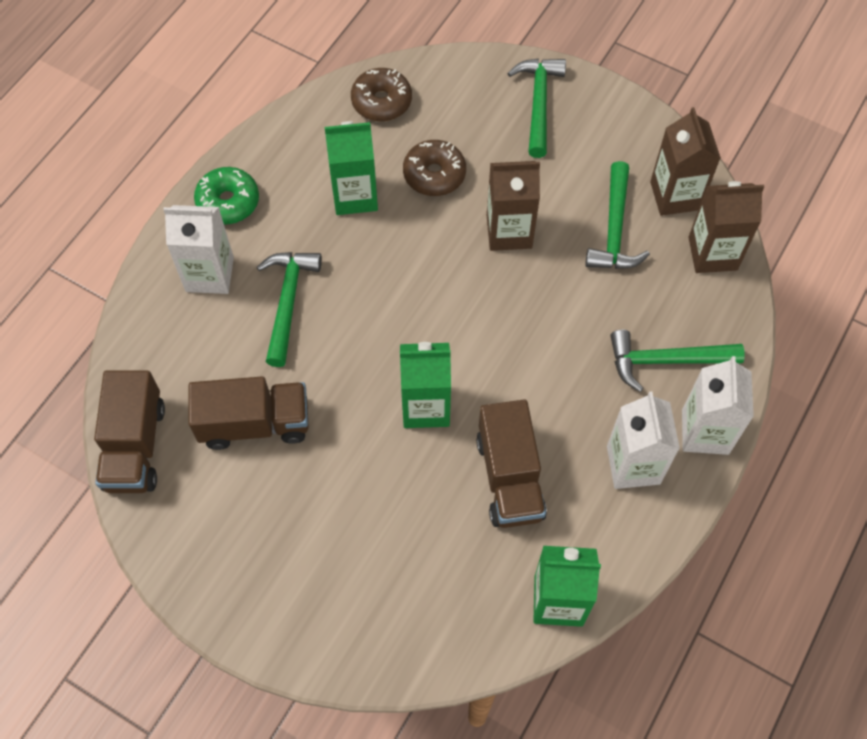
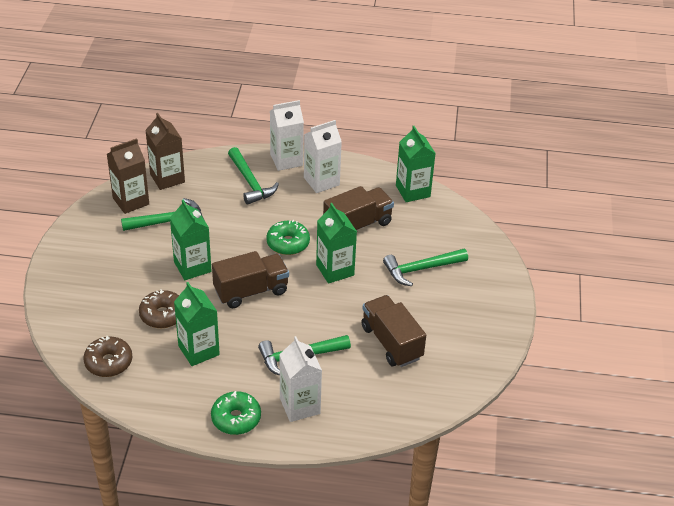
camera: 115 degrees left, 20 degrees down
brown truck [94,370,165,493] -> brown truck moved to [212,251,289,308]
brown carton [487,161,540,251] -> green carton [170,199,212,280]
green hammer [507,59,566,158] -> green hammer moved to [383,249,468,286]
none -> green donut [266,220,310,255]

